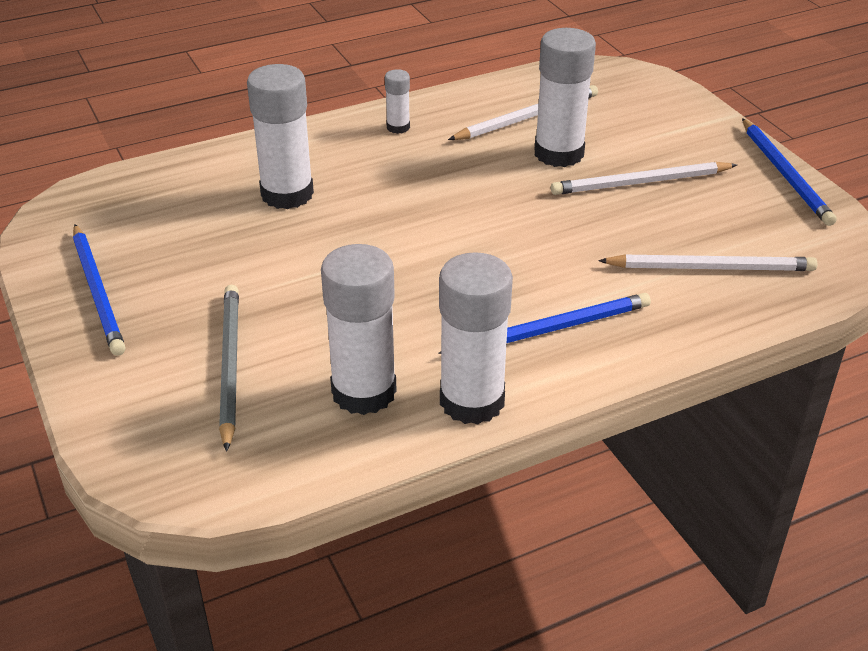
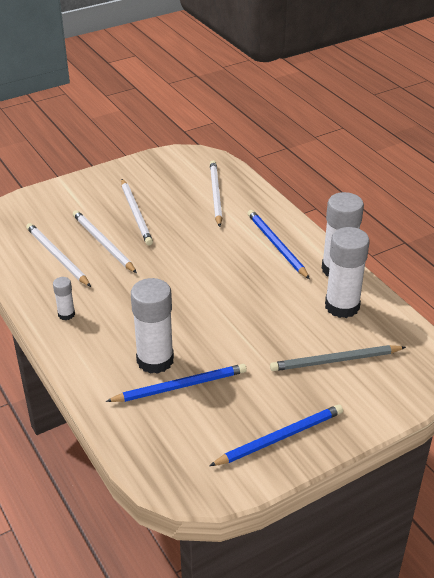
camera: 95 degrees left, 0 degrees up
white glue stick [534,28,596,167] -> white pencil [73,210,137,273]
blue pencil [742,118,837,226] -> blue pencil moved to [106,364,247,402]

